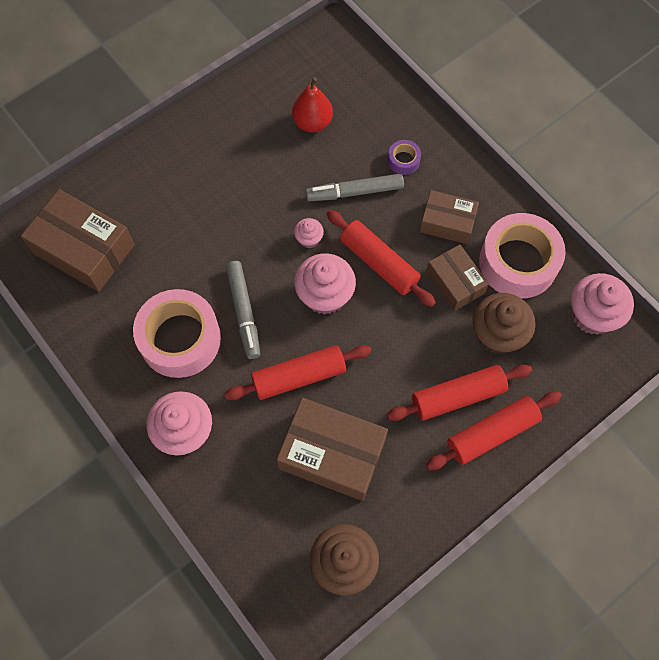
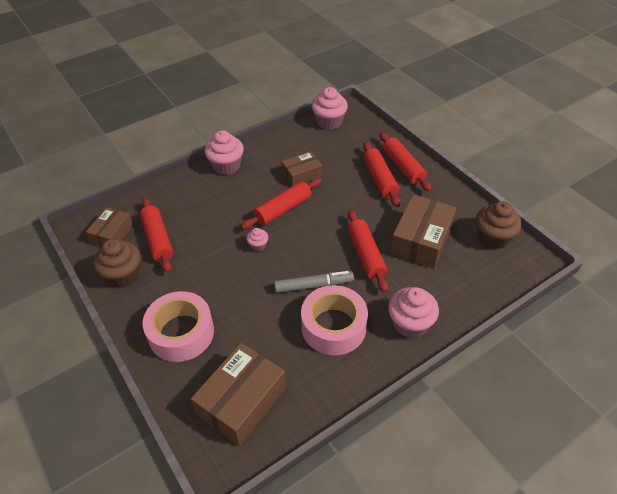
camera: 85 degrees left, 20 degrees down
red pear [292,77,333,132] -> red rolling pin [140,197,173,273]
pink cupcake [294,253,356,315] -> pink cupcake moved to [205,130,244,175]
grey marker [305,174,404,201] -> none
purple tape [388,140,421,175] -> none
brown box [420,190,479,244] -> brown box moved to [86,207,133,247]
brown cupcake [472,293,535,354] -> brown cupcake moved to [93,239,141,288]
pink tape [479,213,566,299] -> pink tape moved to [143,291,214,362]

